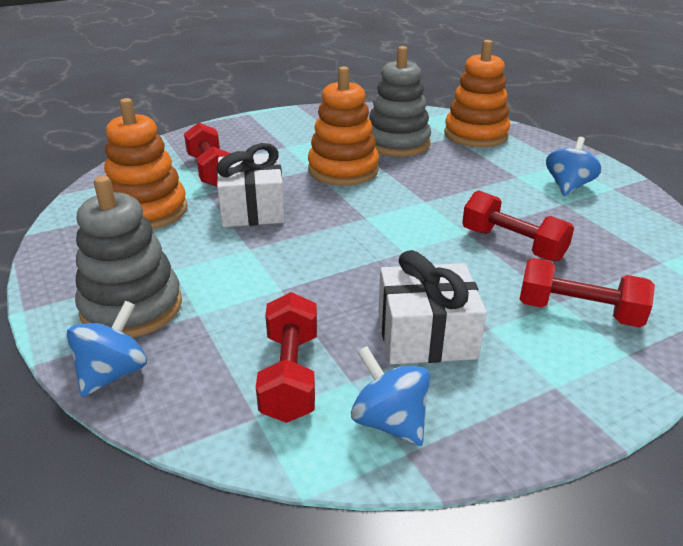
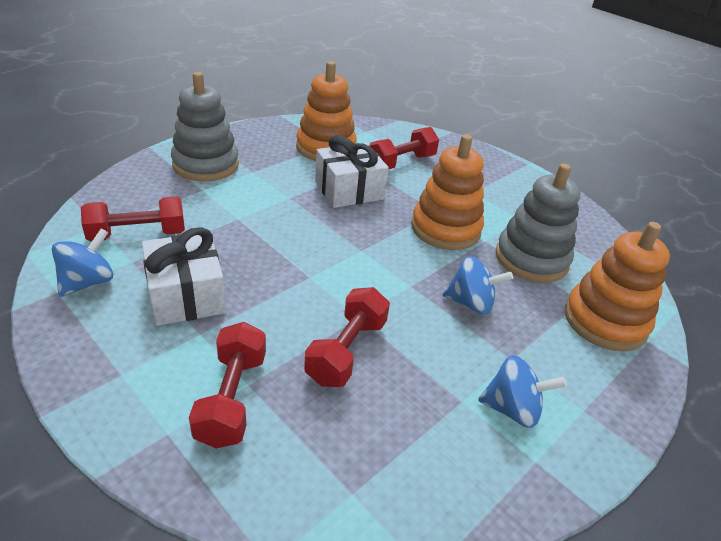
camera: 70 degrees right, 5 degrees up
blue spinning top [67,301,147,397] -> blue spinning top moved to [443,256,513,314]

